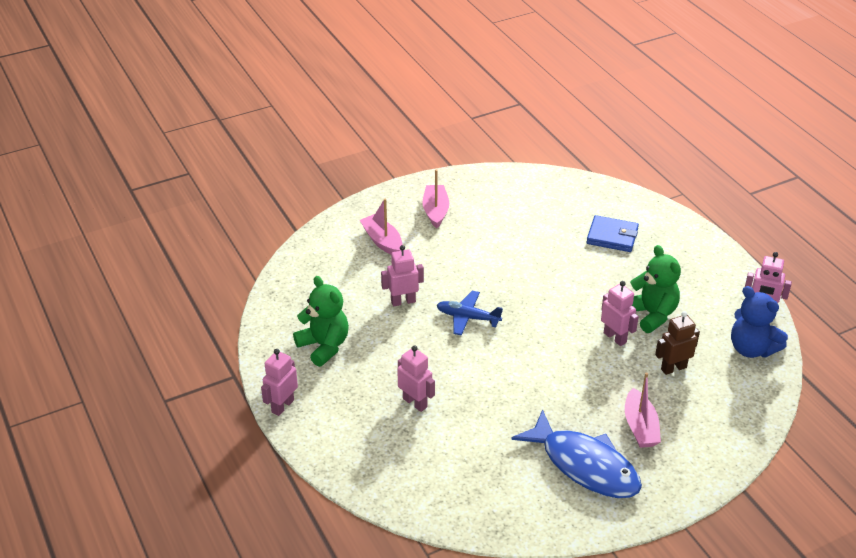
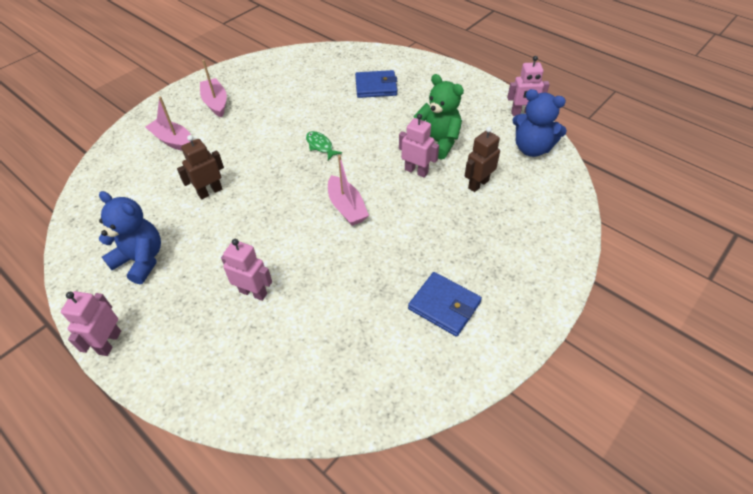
camera: 20 degrees left, 10 degrees up
green teddy bear [293,276,349,367] -> blue teddy bear [98,191,161,284]
pink robot [381,245,424,306] -> brown robot [177,135,224,199]
blue plane [437,291,503,336] -> none
blue fish [511,409,642,498] -> blue wallet [408,272,482,337]
pink boat [625,373,661,448] -> pink boat moved to [328,155,369,226]
none -> green fish [306,131,342,160]

